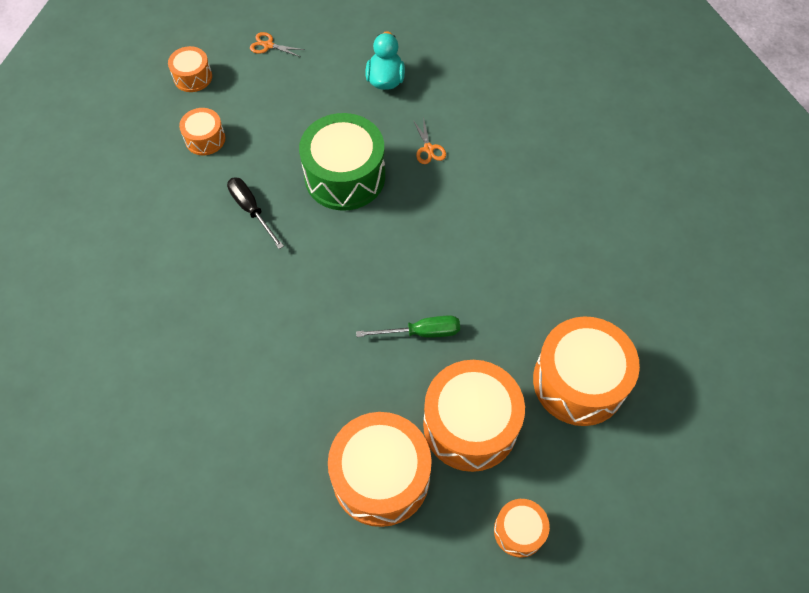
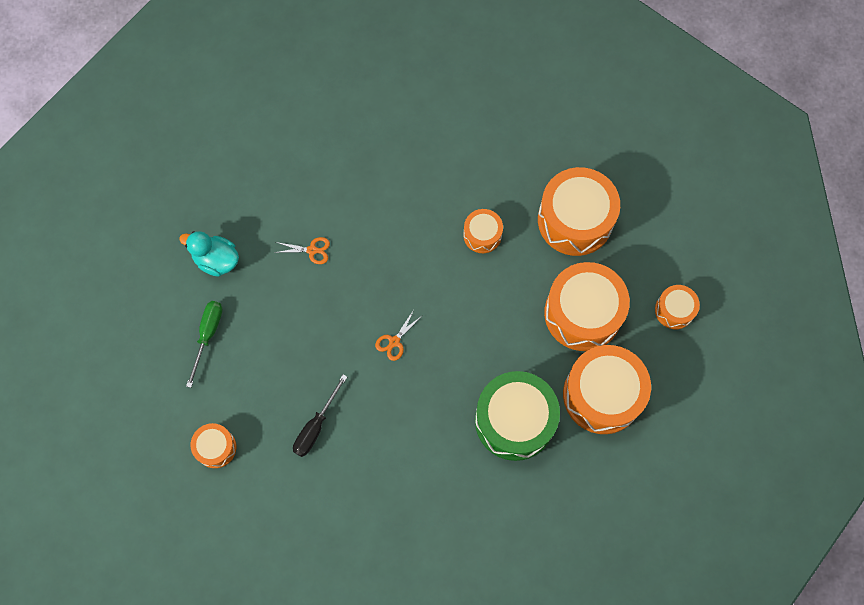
camera: 70 degrees left, 10 degrees up
orange drum [168,46,212,92] -> orange drum moved to [463,209,503,253]
black screwdriver [227,177,284,249] -> black screwdriver turned 45 degrees counterclockwise [293,375,347,457]
orange scissors [250,32,305,57] -> orange scissors moved to [375,310,423,361]
green drum [299,113,385,210] -> green drum moved to [475,371,560,461]
green screwdriver [356,315,460,338] -> green screwdriver moved to [186,301,222,388]

